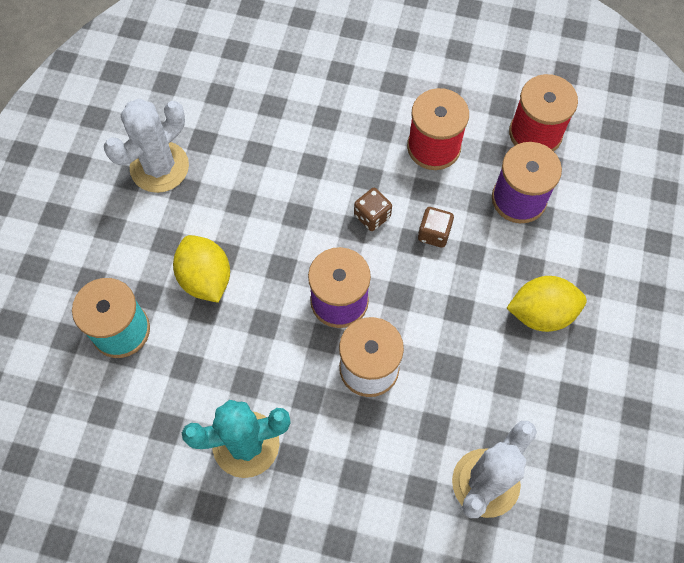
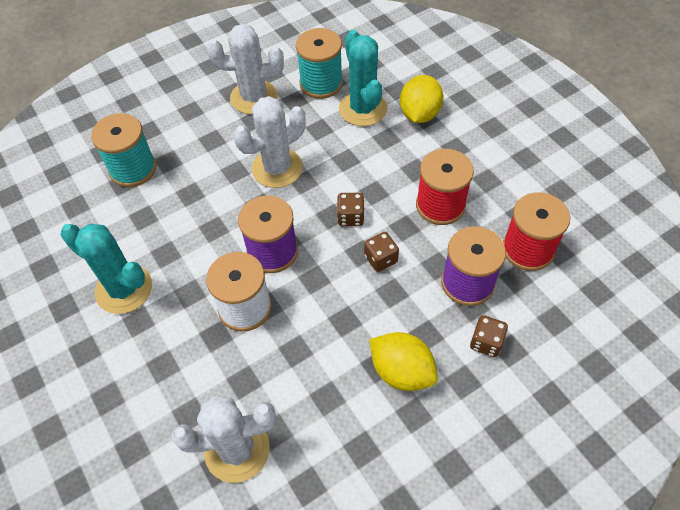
camera: 45 degrees right, 10 degrees down
yellow lemon [173,235,230,303] -> yellow lemon moved to [400,75,443,123]
none -> white cactus [233,96,306,188]
none -> turquoise spool [296,28,343,99]
none -> turquoise cactus [339,30,387,126]
none -> brown dice [470,315,508,357]

